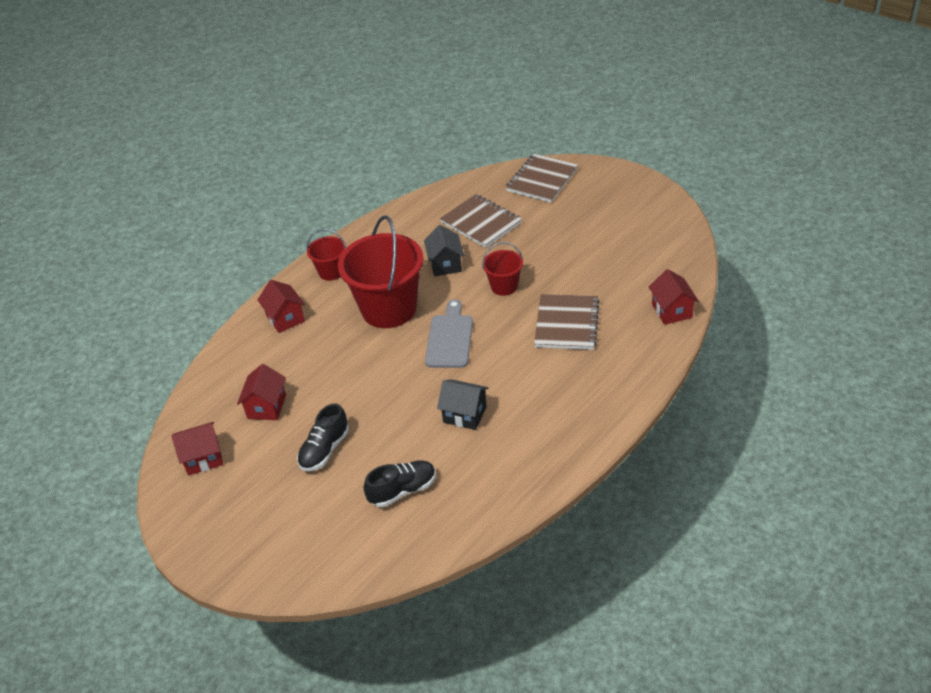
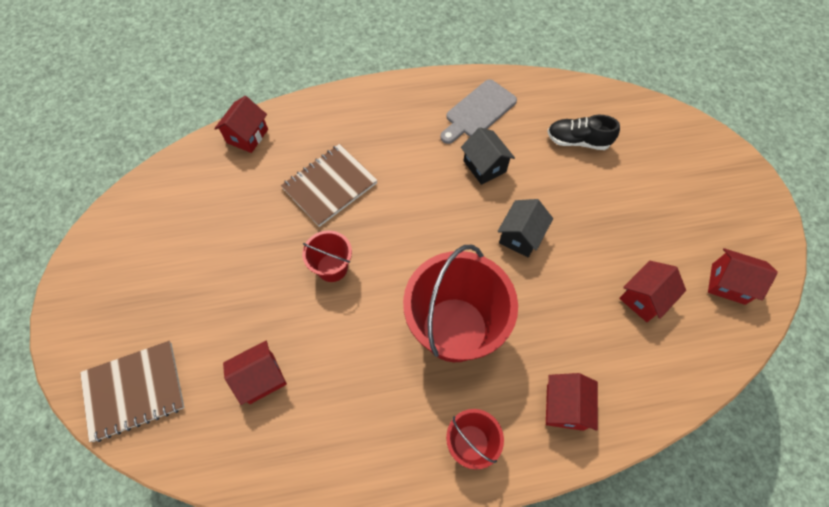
camera: 145 degrees left, 20 degrees up
black shoe [297,403,349,471] -> none
black house [424,225,464,276] -> black house moved to [497,199,553,257]
grey cutting board [425,299,473,368] -> grey cutting board moved to [440,79,517,144]
brown notebook [440,194,522,248] -> red house [223,341,287,405]

